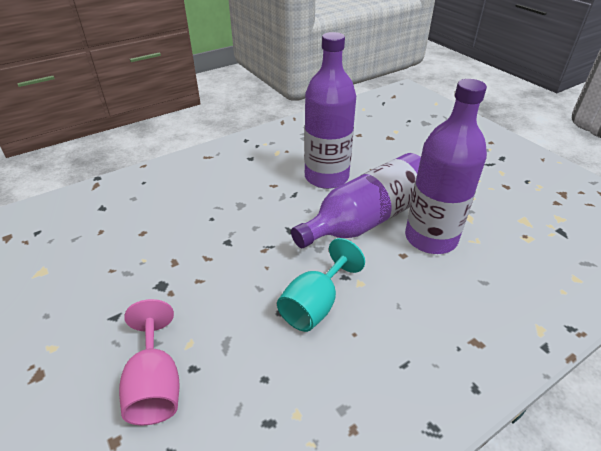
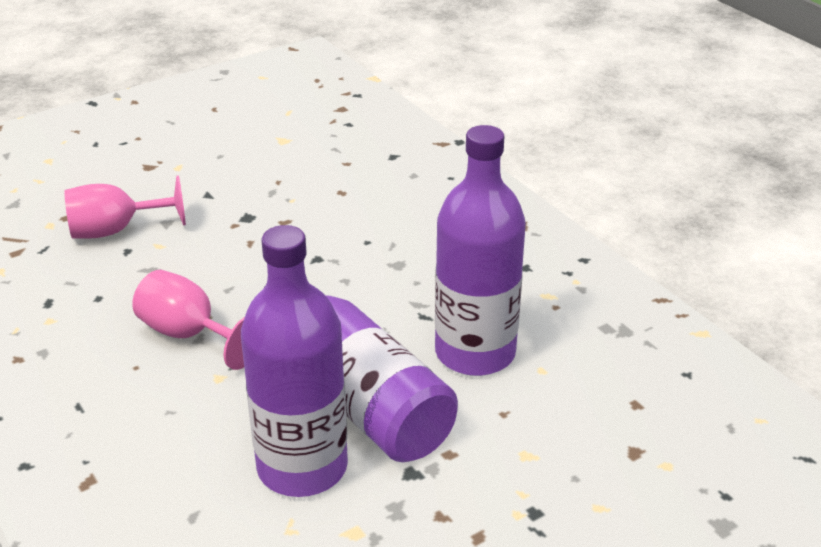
camera: 90 degrees right, 5 degrees down
turquoise goblet [277,238,365,332] -> pink goblet [132,270,245,370]

